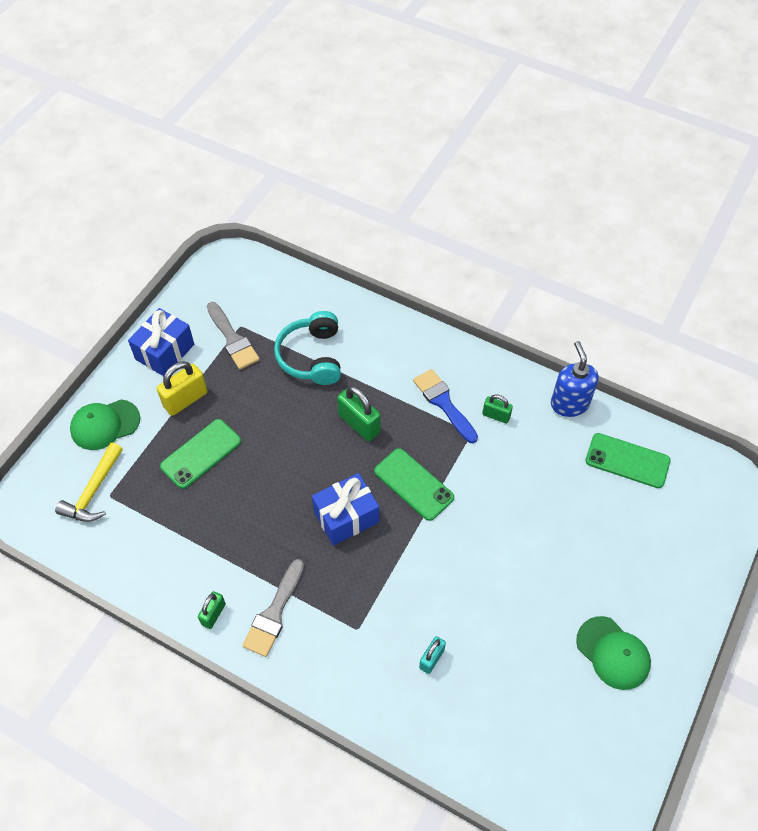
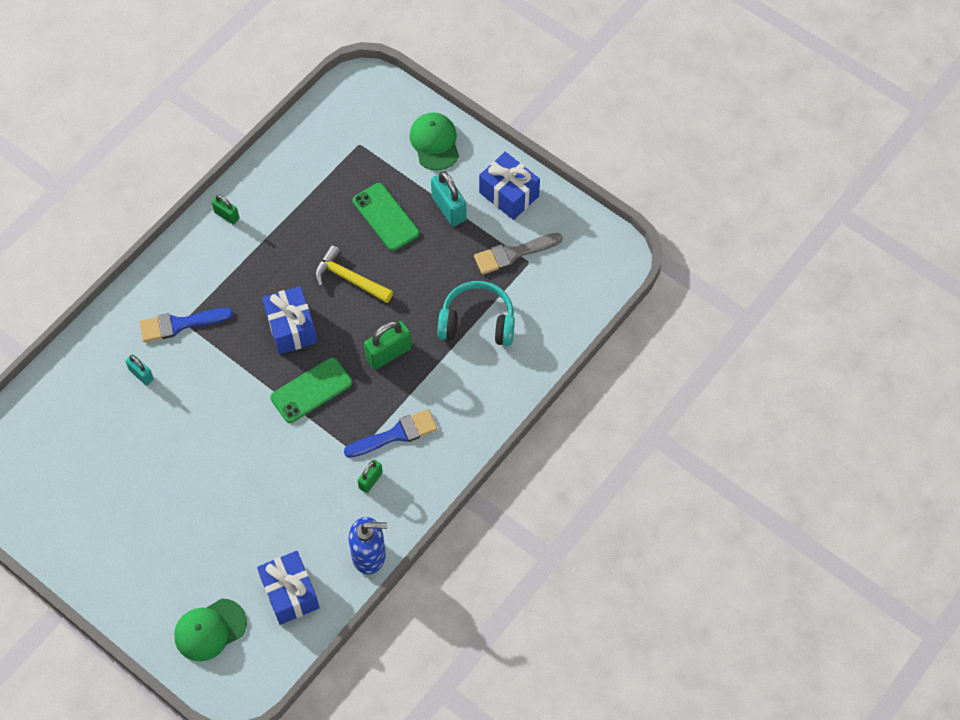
camera: 100 degrees right, 5 degrees up
yellow hammer [55,443,123,522] -> yellow hammer moved to [315,245,393,303]
yellow padlock [157,361,208,416] -> turquoise padlock [431,171,467,226]
grey brush [242,559,304,657] -> none
green cap [576,616,651,690] -> green cap moved to [174,599,247,661]
green phone [586,433,671,488] -> blue gift [257,551,319,625]
none -> blue brush [139,308,233,342]

